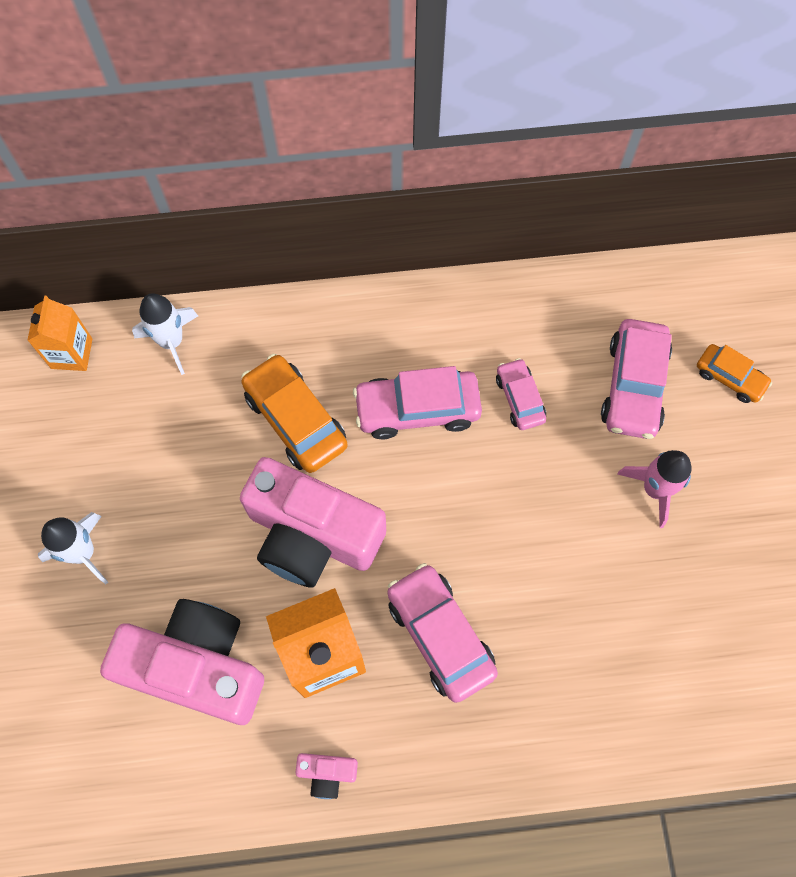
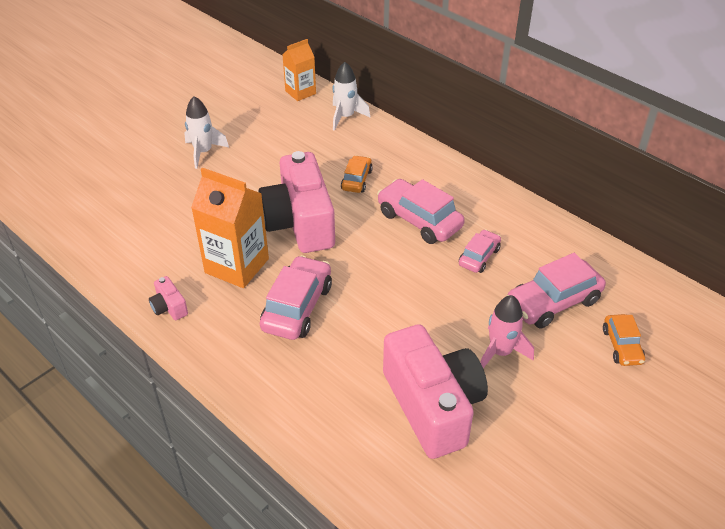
camera: 50 degrees right, 25 degrees down
pink camera [100,599,264,725] -> pink camera moved to [383,324,488,459]
orange car [241,354,348,473] -> orange car [341,155,373,193], size x0.59

